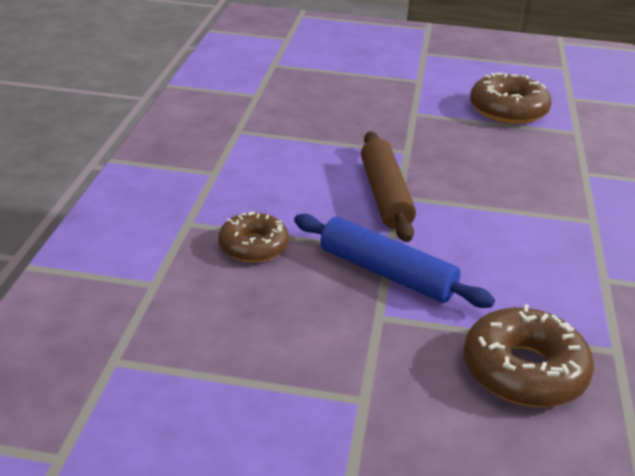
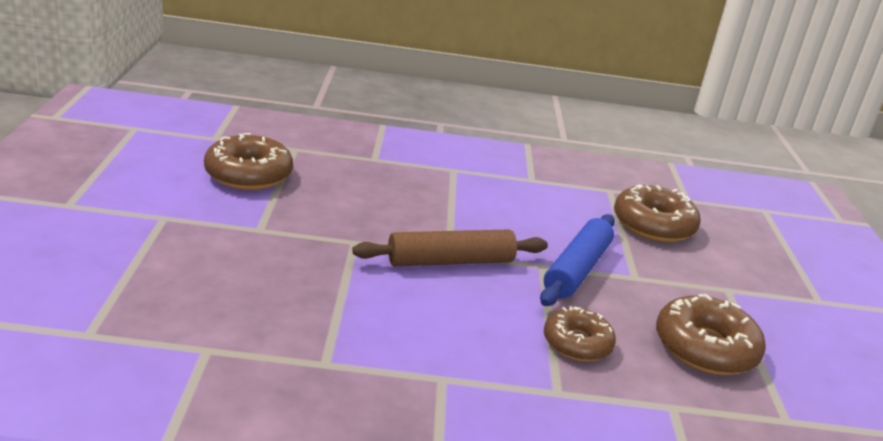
camera: 100 degrees left, 5 degrees down
none -> brown donut [656,294,766,375]

